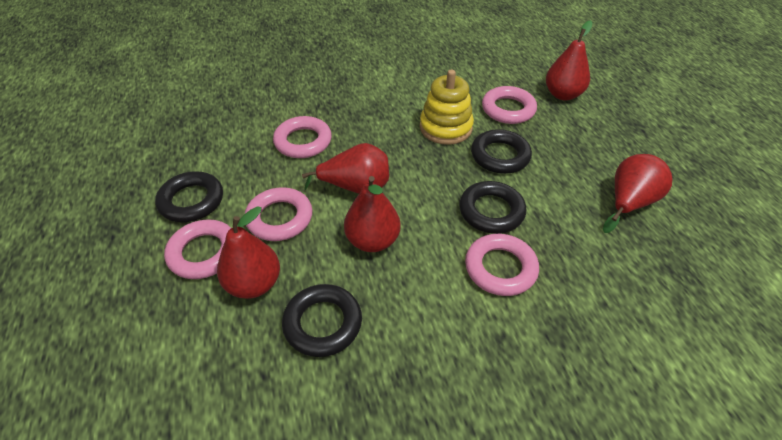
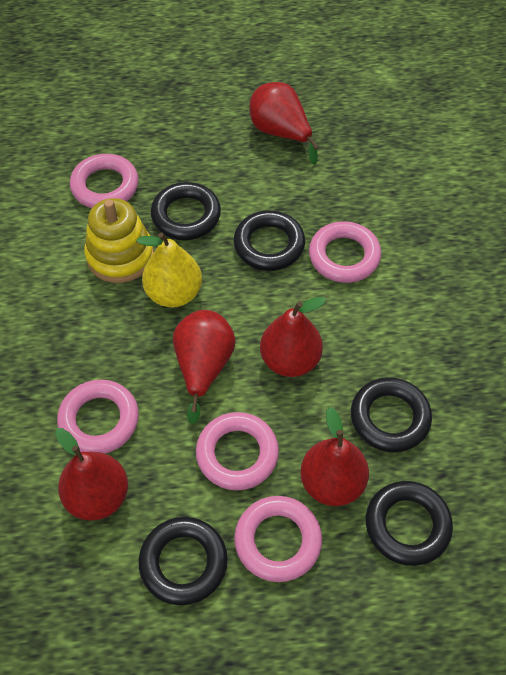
camera: 80 degrees left, 10 degrees up
red pear [546,20,593,100] -> red pear moved to [55,428,128,520]
none -> yellow pear [137,233,202,307]
none -> black ring [366,481,453,566]

